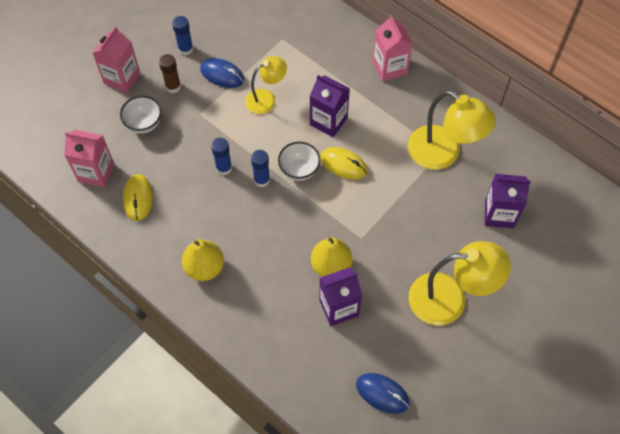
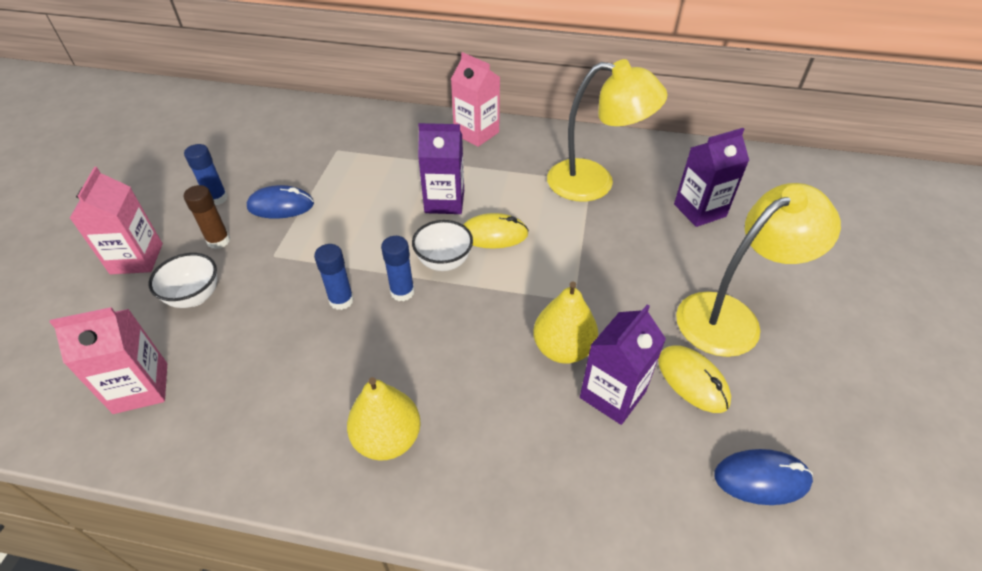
camera: 30 degrees left, 15 degrees down
yellow mouse [123,174,153,221] -> yellow mouse moved to [658,345,731,413]
yellow lamp [245,56,287,114] -> none

